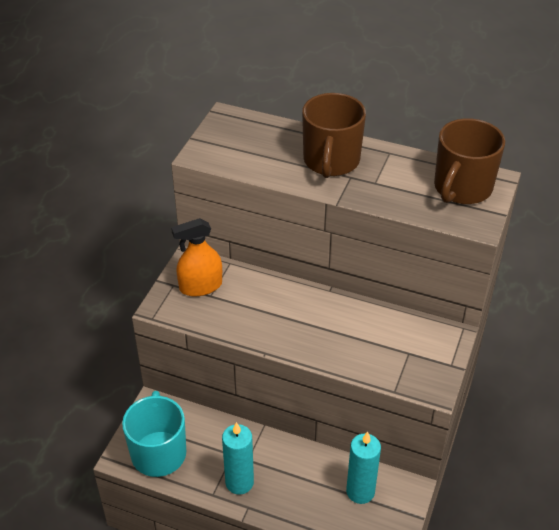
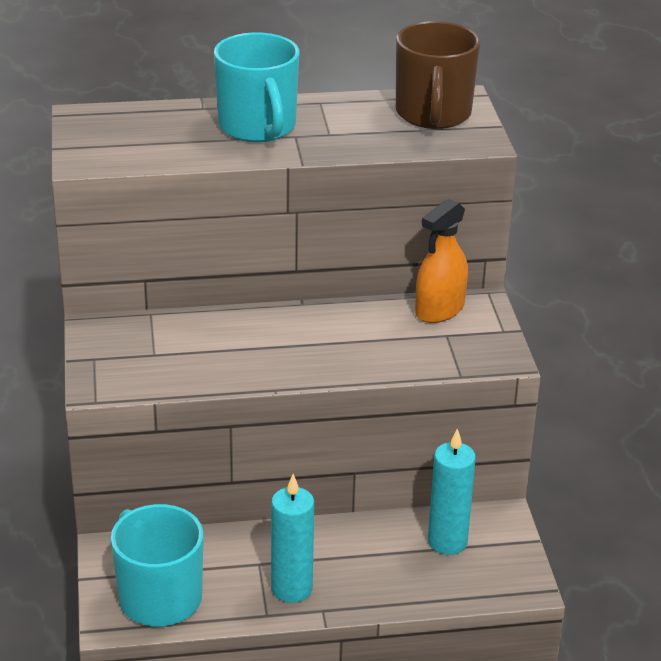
camera: 30 degrees left, 10 degrees down
orange spray bottle [171,218,222,296] -> orange spray bottle moved to [415,199,468,323]
brown mug [302,93,366,178] -> turquoise mug [214,32,300,142]

